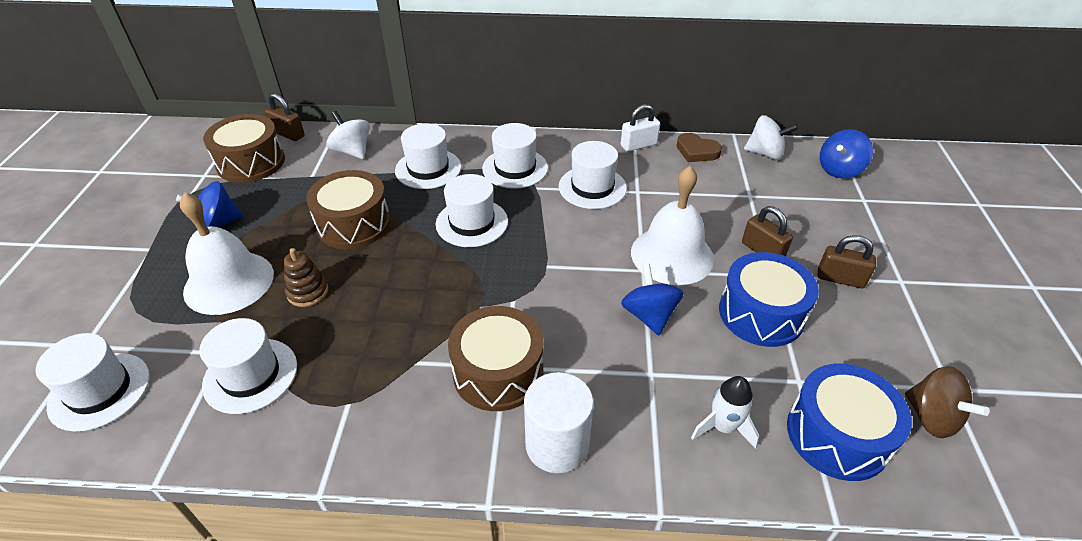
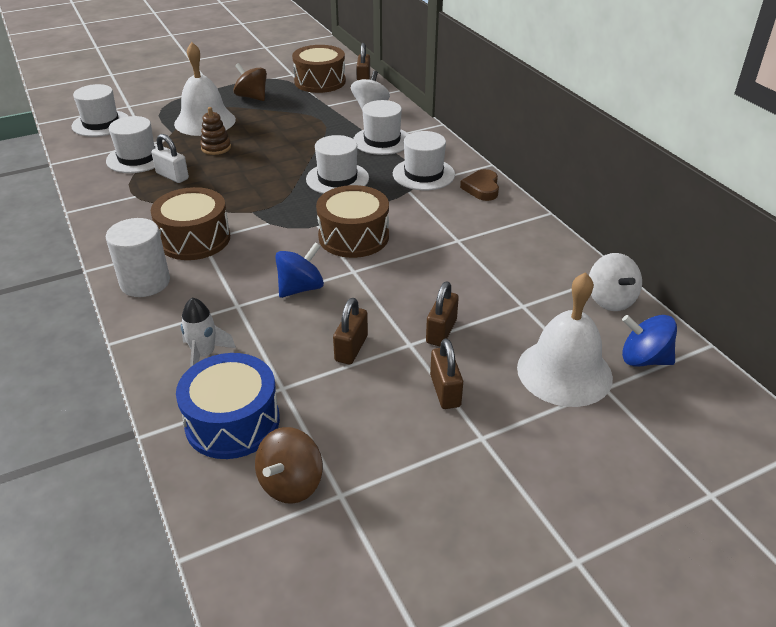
camera: 60 degrees right, 5 degrees down
blue spinning top [176,181,243,227] -> brown spinning top [234,63,267,101]
brown drum [306,170,391,249] -> brown drum moved to [316,185,389,258]
white hat [559,141,627,209] -> none
white padlock [621,104,660,152] -> white padlock moved to [151,134,189,183]
white bell [631,166,714,285] -> white bell moved to [517,272,613,407]
brown heart [677,133,722,162] -> brown heart moved to [460,169,499,201]
blue drum [719,252,819,347] -> brown padlock [333,298,368,364]

